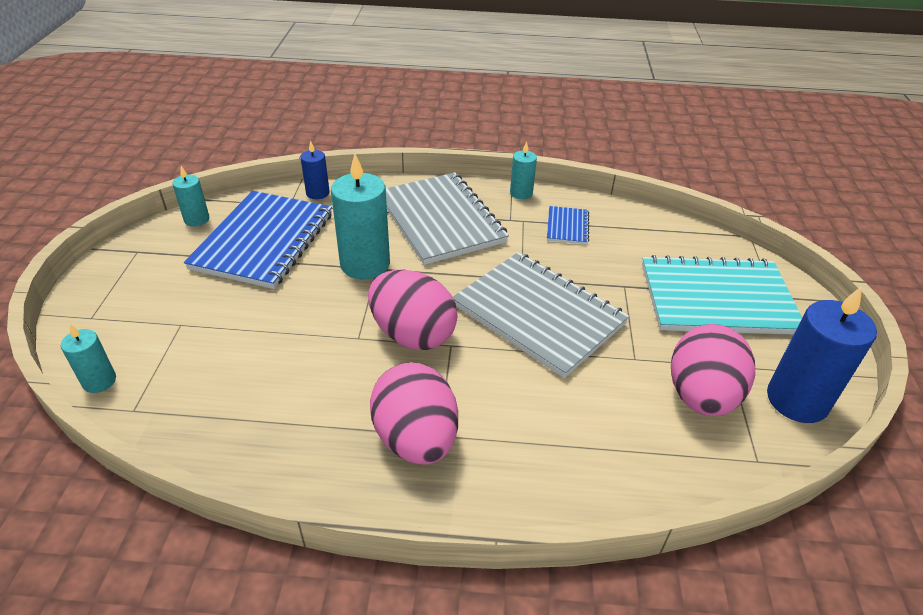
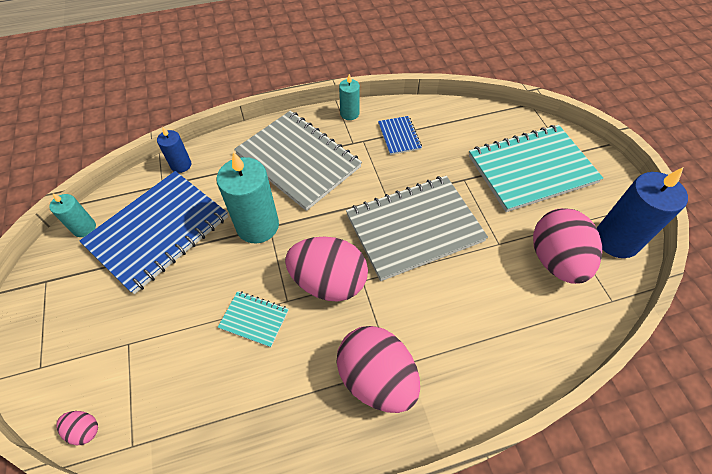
camera: 20 degrees left, 15 degrees up
turquoise candle [61,324,116,393] -> pink egg [56,411,98,445]
blue notebook [184,191,332,289] -> blue notebook turned 45 degrees clockwise [80,171,228,294]
grey notebook [453,252,629,378] -> grey notebook turned 45 degrees counterclockwise [346,176,488,281]
none -> turquoise notebook [218,291,289,347]

